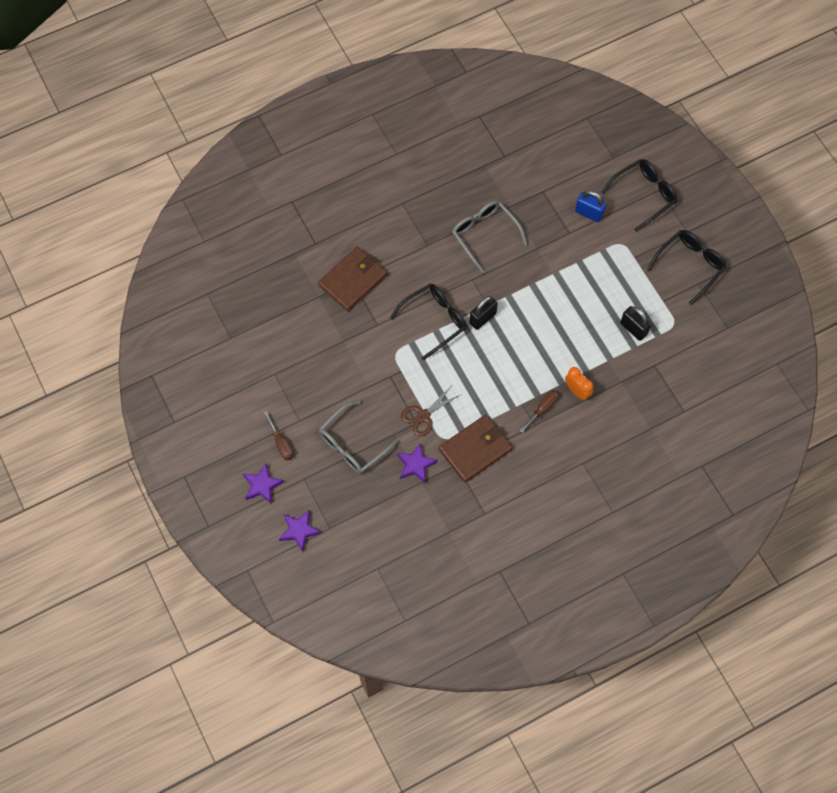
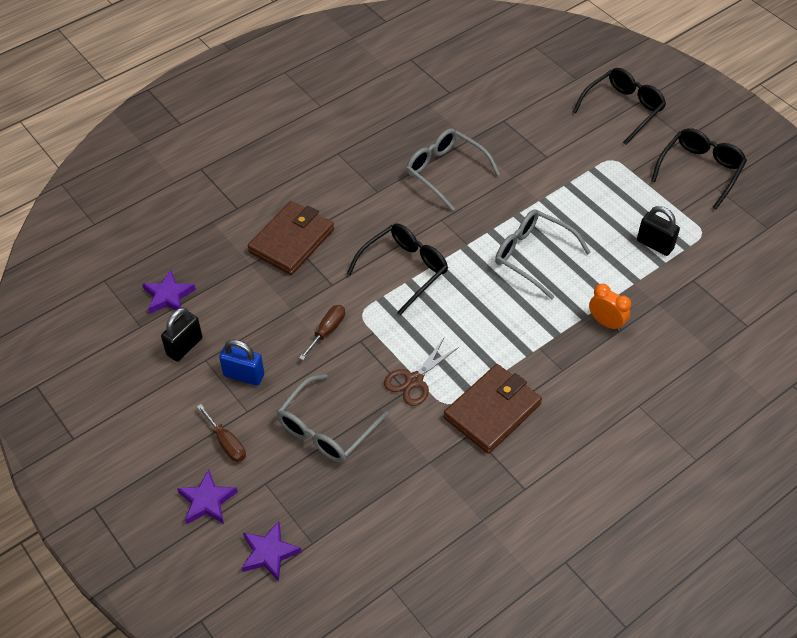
camera: 10 degrees left, 15 degrees down
purple star [397,443,438,483] -> purple star moved to [142,270,196,314]
black padlock [469,296,498,330] -> black padlock moved to [161,308,202,362]
brown screwdriver [520,390,559,433] -> brown screwdriver moved to [299,305,345,360]
blue padlock [575,190,606,222] -> blue padlock moved to [219,339,264,386]
none -> grey glasses [495,210,591,299]

